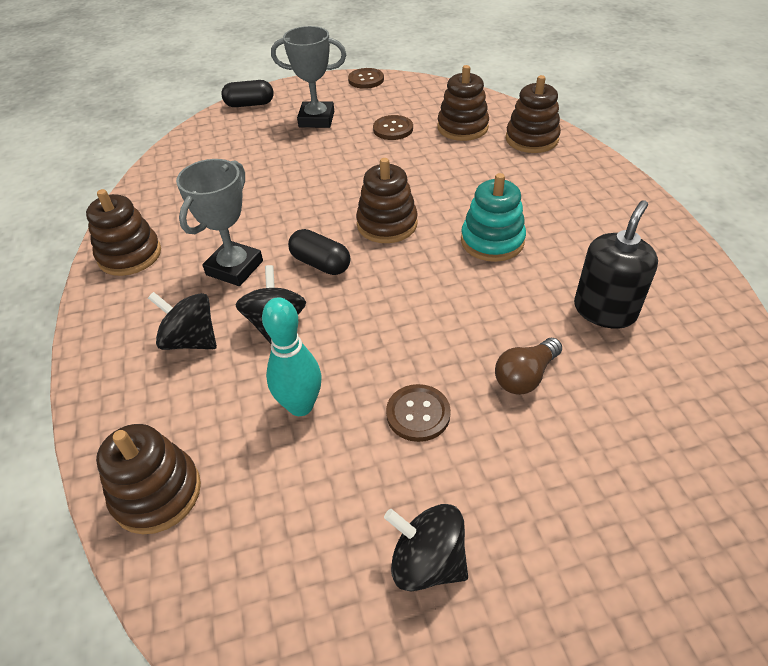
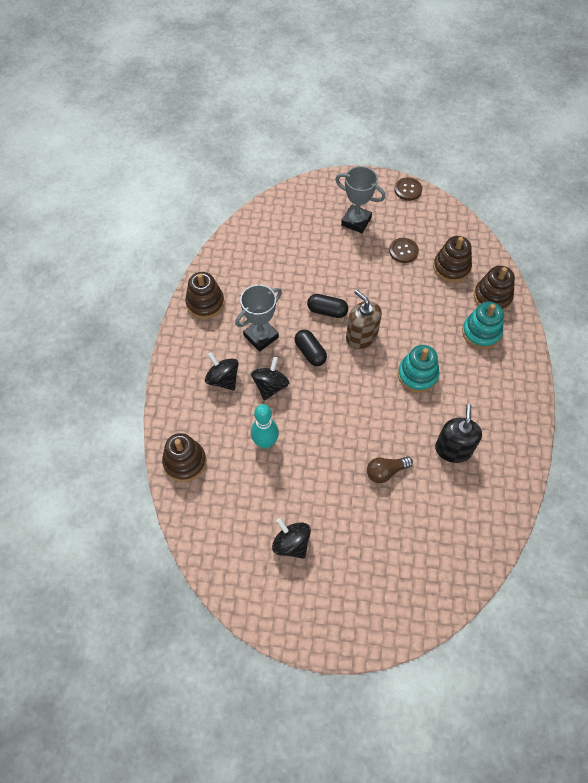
camera: 20 degrees right, 15 degrees up
black capsule [221,80,274,107] -> black capsule moved to [307,294,348,318]
brown stacking toy [356,158,418,243] -> brown soap dispenser [346,290,382,349]
brown button [386,384,451,442] -> none
black soap dispenser [574,200,658,329] -> black soap dispenser turned 45 degrees counterclockwise [435,404,482,463]
none -> turquoise stacking toy [462,301,504,349]

